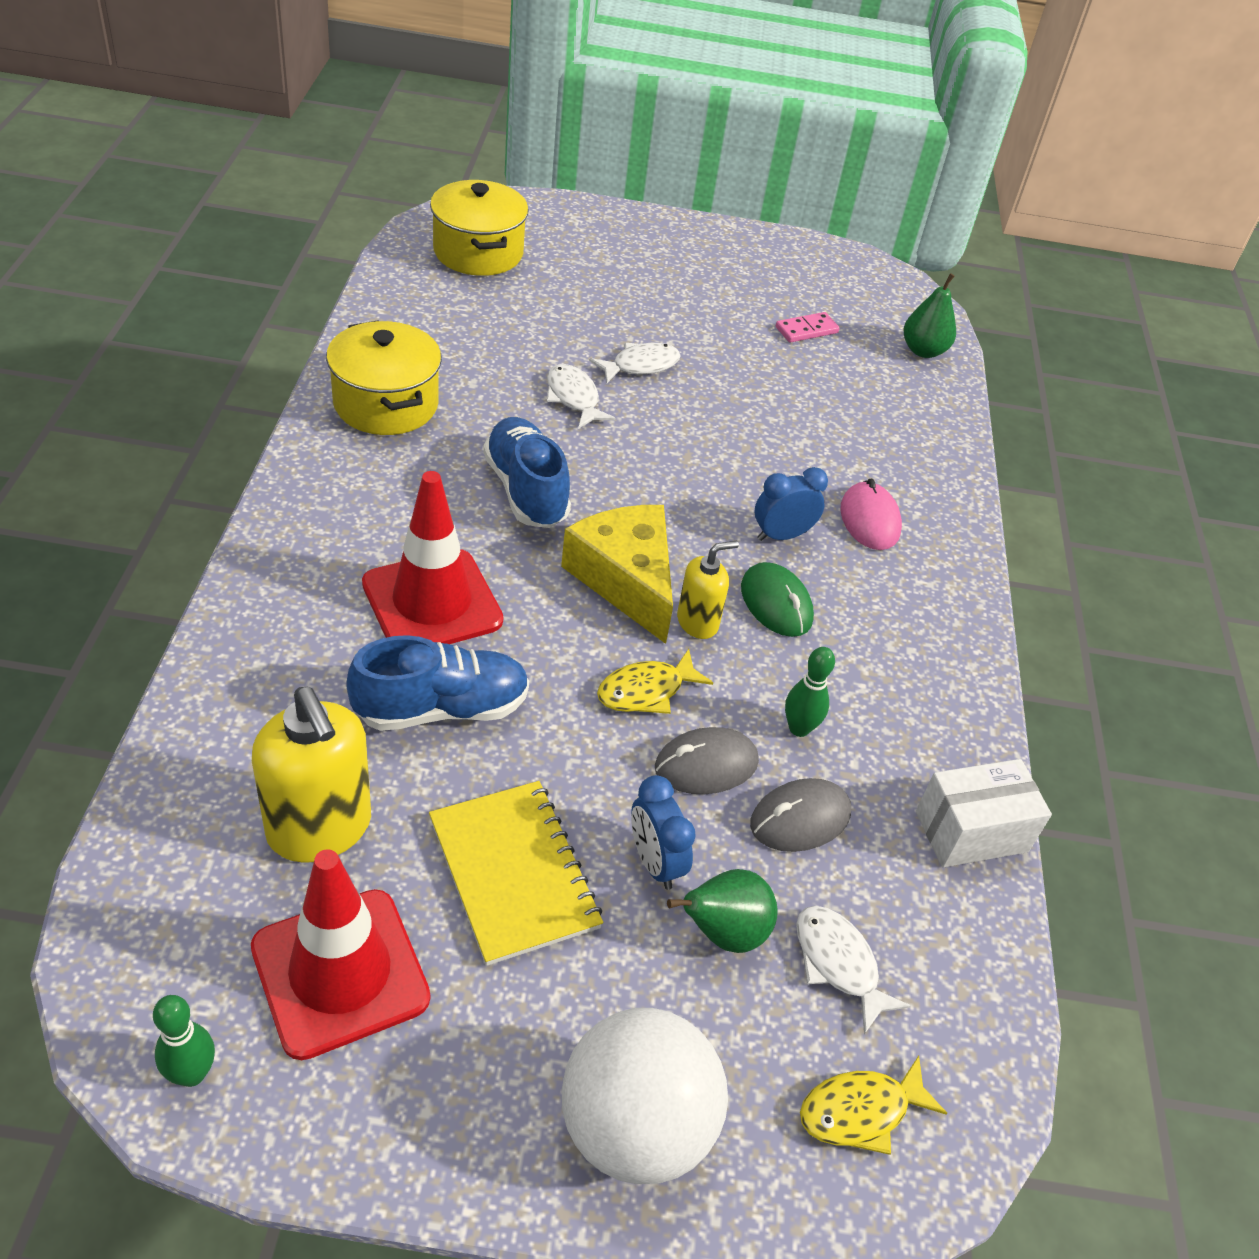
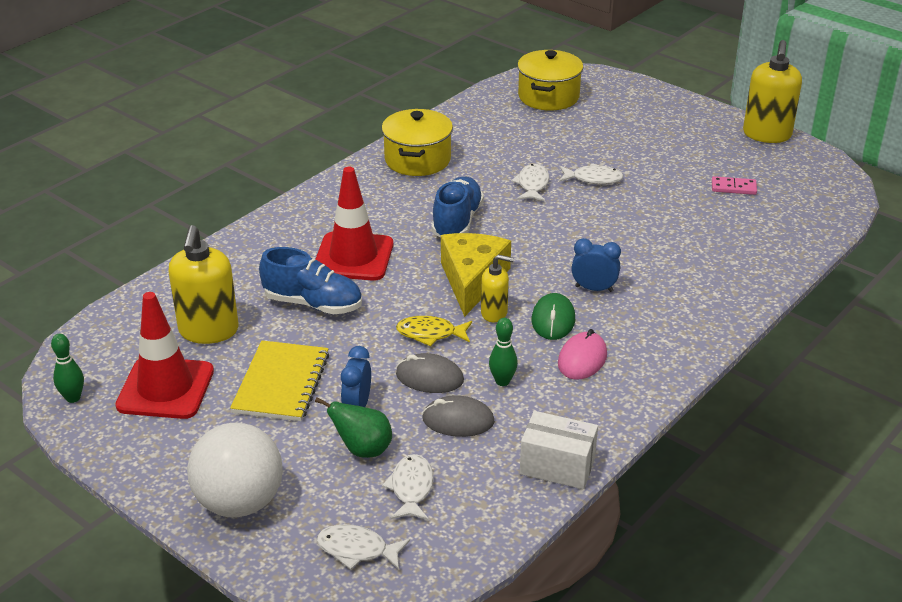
camera: 40 degrees right, 10 degrees down
yellow fish [800,1055,947,1155] -> white fish [317,524,410,570]
pink mouse [840,478,902,550] -> pink mouse moved to [558,329,607,380]
green pear [903,273,956,358] -> none
none -> yellow soap dispenser [743,40,802,143]

